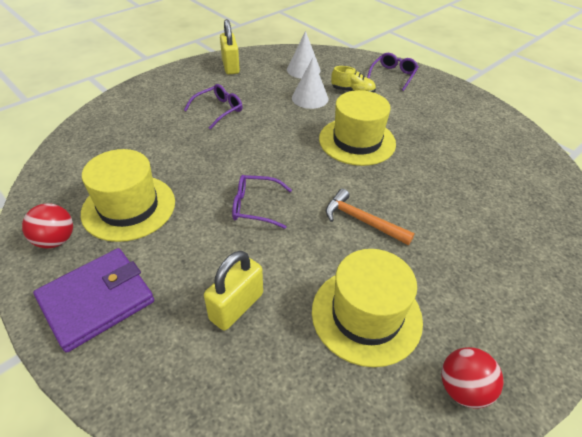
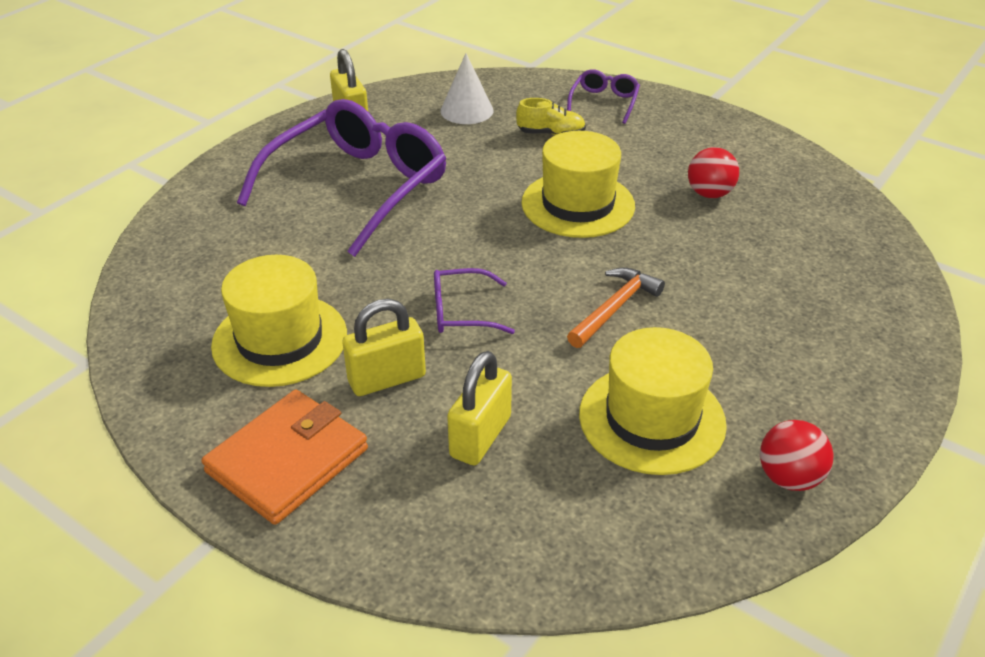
camera: 10 degrees left, 5 degrees down
red ball [22,203,73,248] -> red ball moved to [688,147,739,198]
purple wallet [33,248,154,353] -> orange wallet [202,390,368,525]
purple glasses [184,84,243,130] -> purple glasses [237,99,447,257], size x2.25
white cone [292,58,328,109] -> none
orange hammer [326,189,415,245] -> orange hammer turned 105 degrees clockwise [567,267,665,348]
none -> yellow padlock [342,299,426,396]

